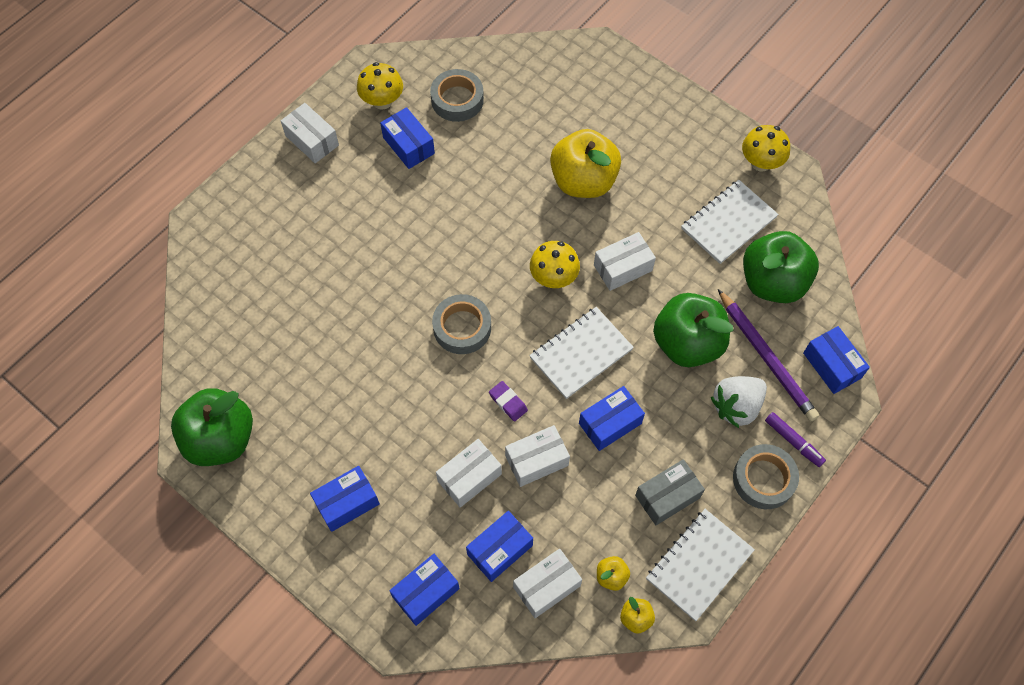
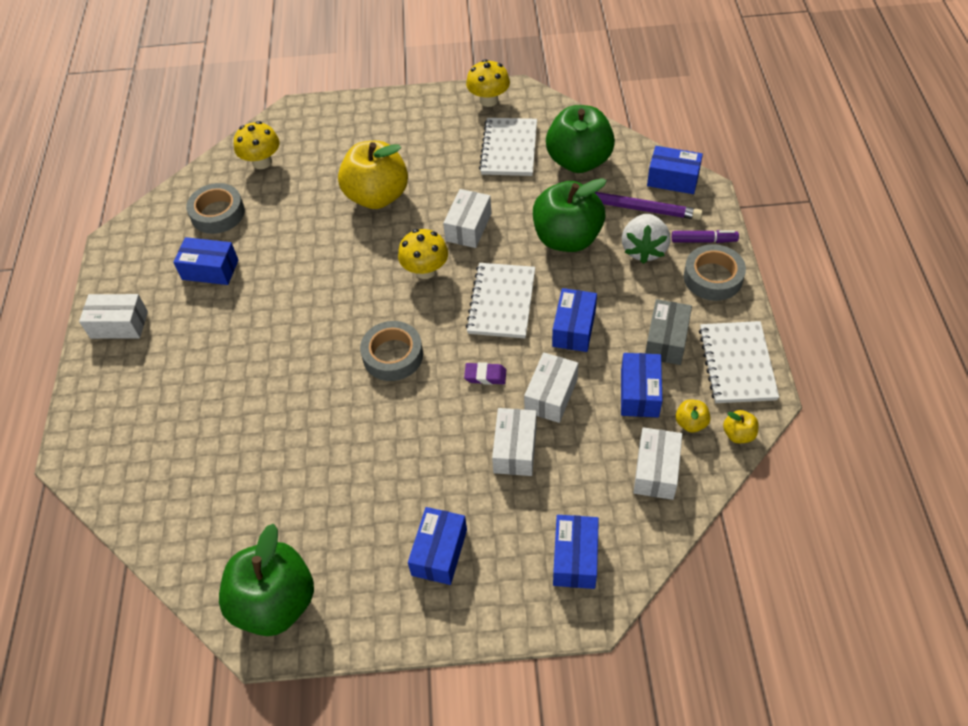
camera: 40 degrees left, 10 degrees down
yellow mushroom [357,62,403,110] -> yellow mushroom moved to [234,121,280,169]
blue box [466,511,533,582] -> blue box moved to [621,353,662,417]

